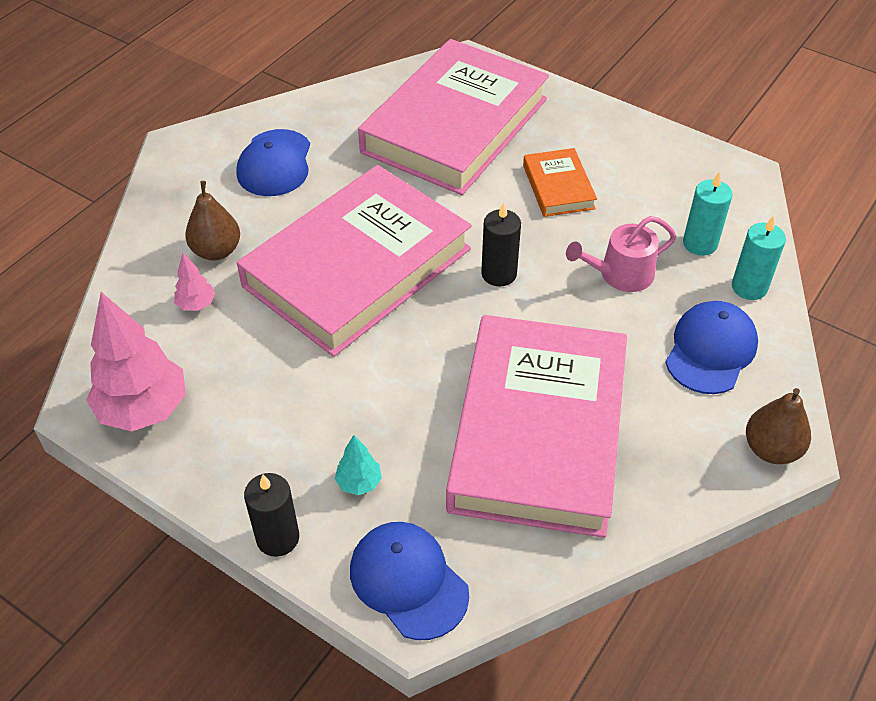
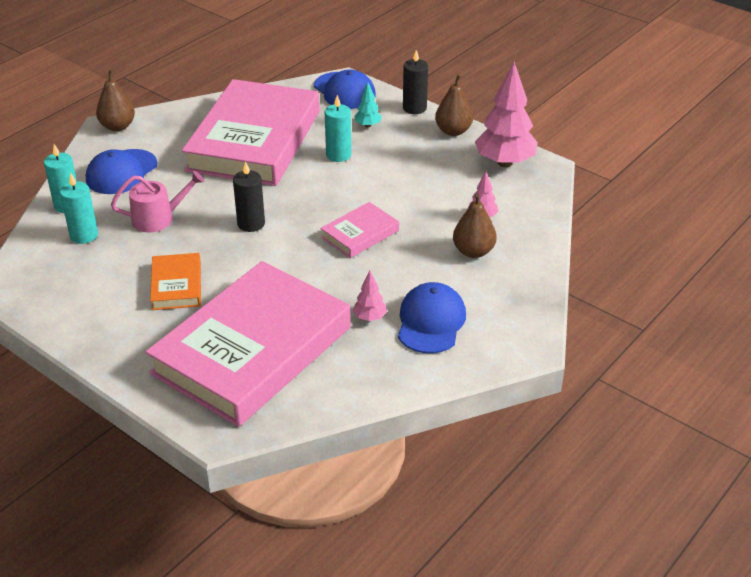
camera: 175 degrees left, 10 degrees down
pink book [237,165,472,357] -> pink book [320,202,399,258], size x0.43
none -> turquoise candle [325,95,351,162]
none -> pink tree [353,270,387,321]
none -> brown pear [435,75,473,136]

